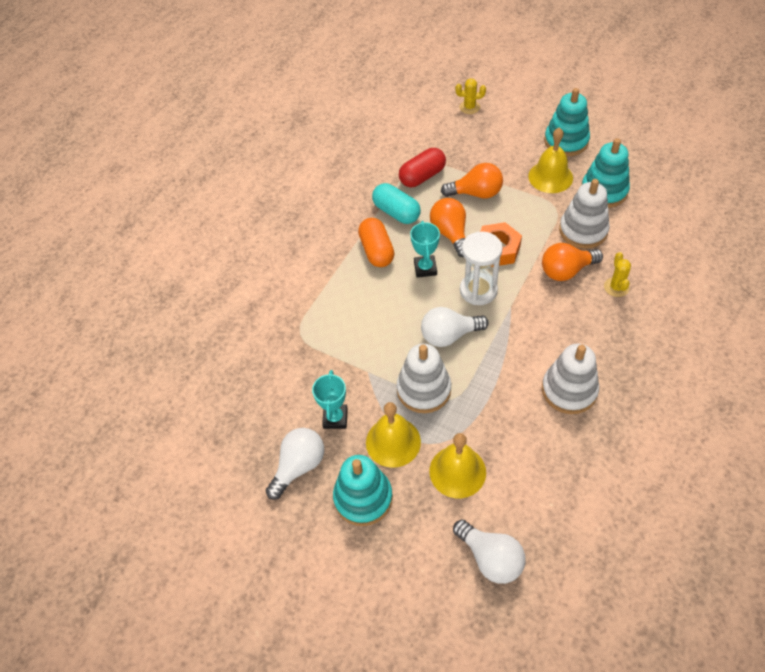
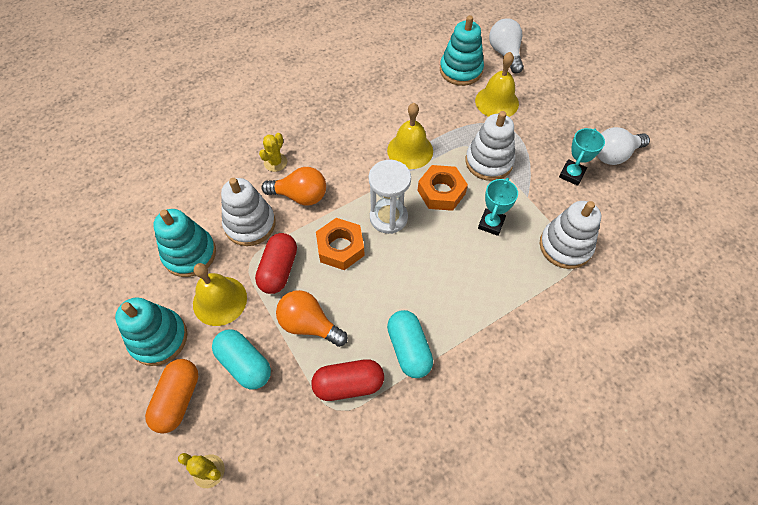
camera: 155 degrees left, 5 degrees up
turquoise stacking toy [333,455,393,526] -> turquoise stacking toy moved to [440,15,484,86]
orange capsule [358,218,394,267] -> orange capsule moved to [145,359,198,434]
yellow bell [366,402,421,468] -> yellow bell moved to [387,103,433,169]
turquoise trophy [410,221,440,278] -> turquoise trophy moved to [478,178,518,236]
white light bulb [421,307,489,347] -> orange nut [418,165,468,211]
orange light bulb [430,198,466,257] -> none
white stacking toy [542,344,599,414] -> white stacking toy moved to [540,201,601,269]
none -> turquoise capsule [212,329,271,390]
none -> red capsule [255,233,297,294]

